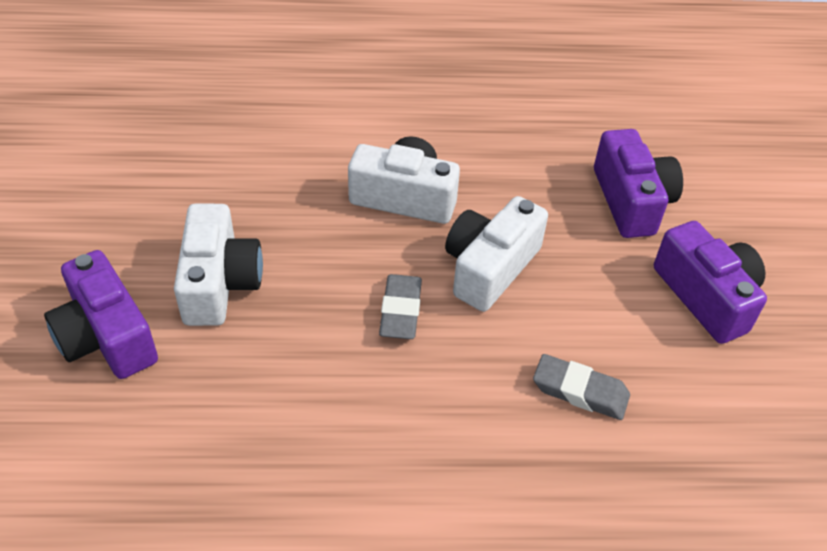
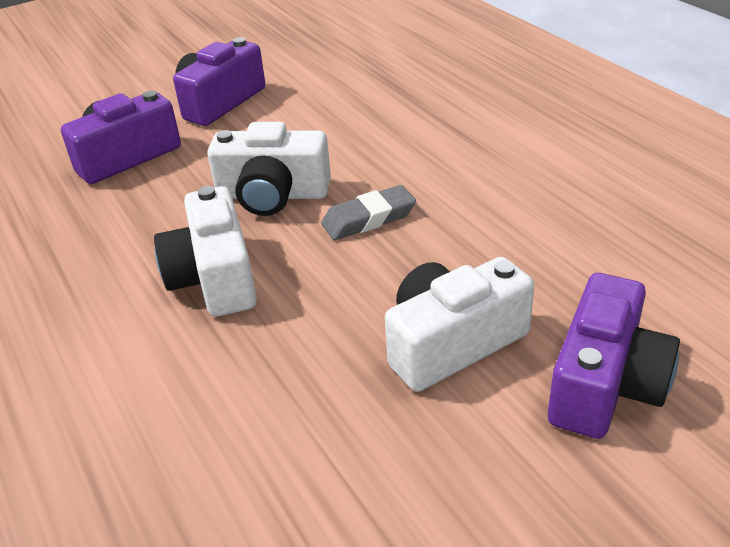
camera: 115 degrees left, 10 degrees down
grey eraser [533,354,630,420] -> none

